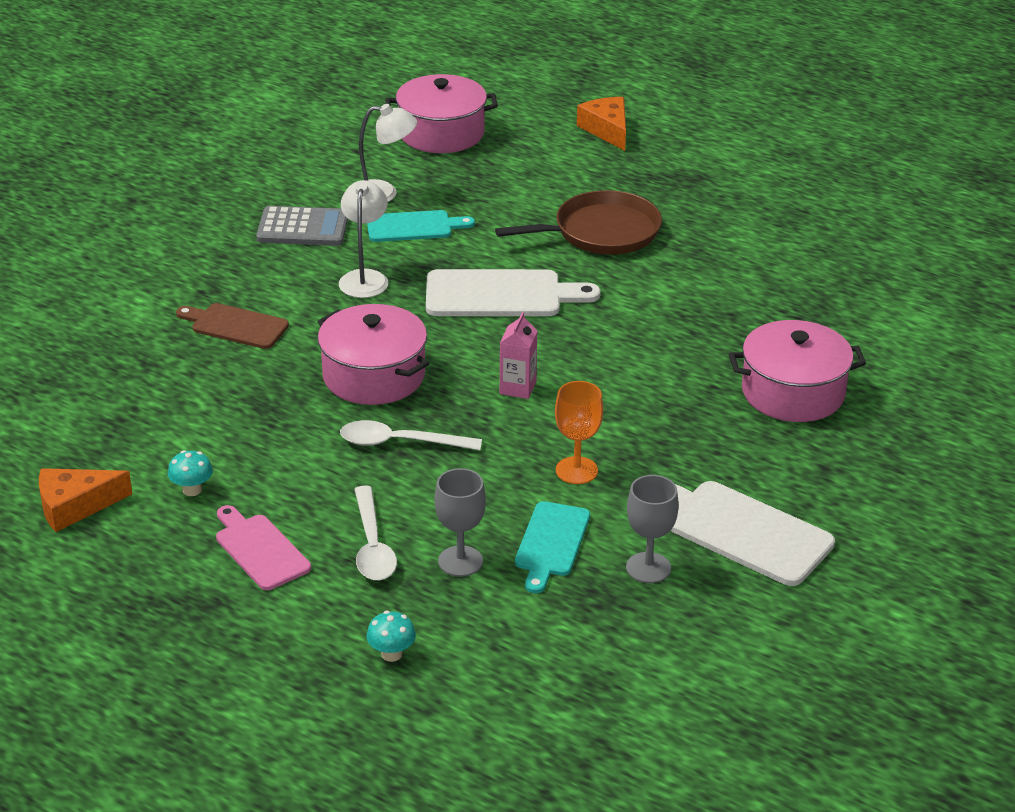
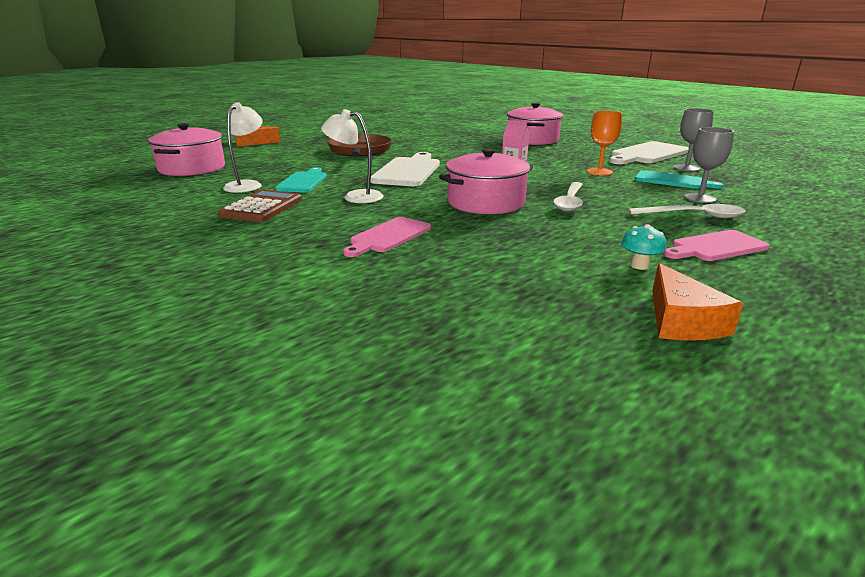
camera: 75 degrees left, 10 degrees down
brown cutting board [176,303,289,349] -> pink cutting board [343,217,431,257]
grey calculator [256,206,348,246] -> brown calculator [218,190,302,222]
turquoise mushroom [366,611,416,662] -> none

